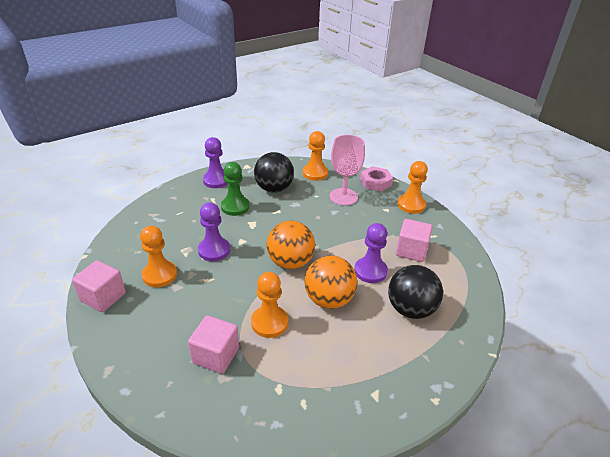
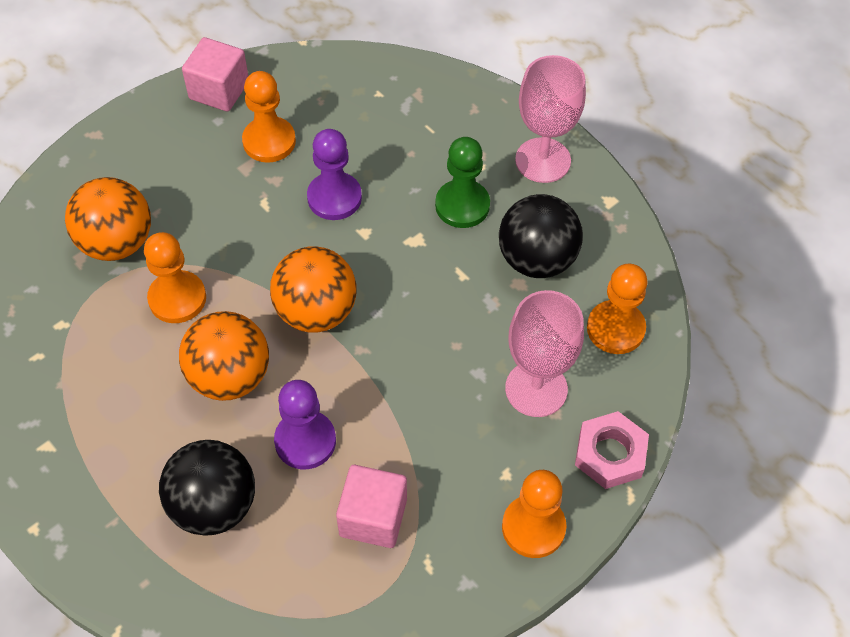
camera: 85 degrees right, 20 degrees up
pink cube [188,315,239,374] -> orange ball [65,177,151,261]
purple pawn [203,137,228,188] -> pink goblet [515,55,586,183]

